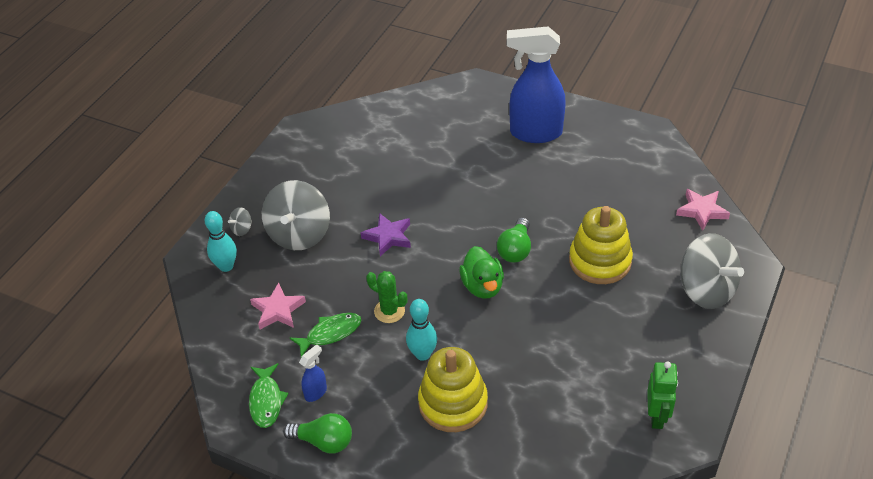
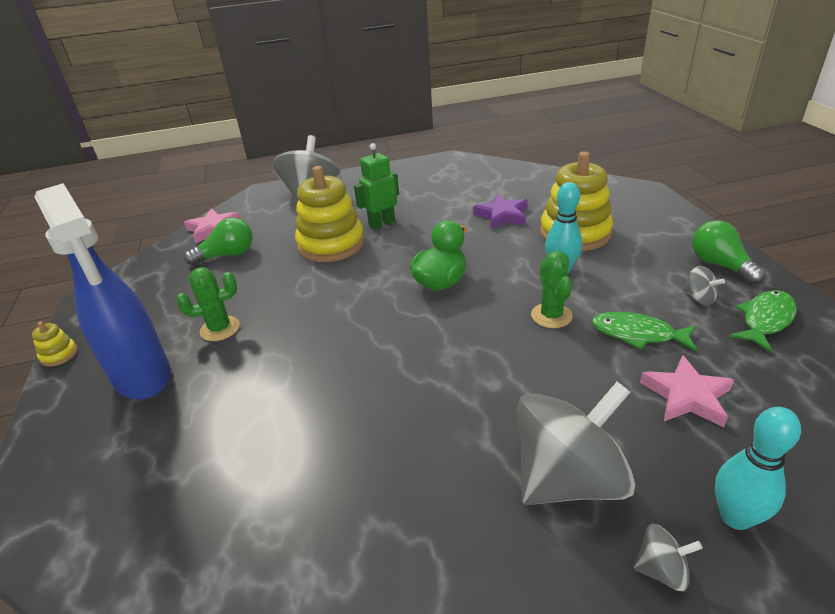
camera: 130 degrees left, 10 degrees down
blue spray bottle [299,344,327,402] -> grey spinning top [683,266,725,305]
purple star [361,213,411,257] -> purple star moved to [473,194,528,229]
green light bulb [497,217,531,263] -> green light bulb moved to [184,217,253,265]
green robot [647,361,678,429] -> green robot moved to [354,143,399,230]
none -> yellow stacking toy [32,321,78,367]
none -> green cactus [176,267,240,341]

